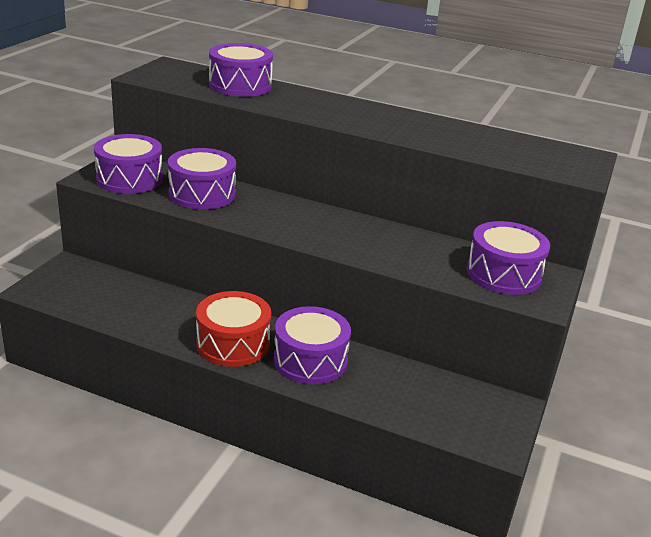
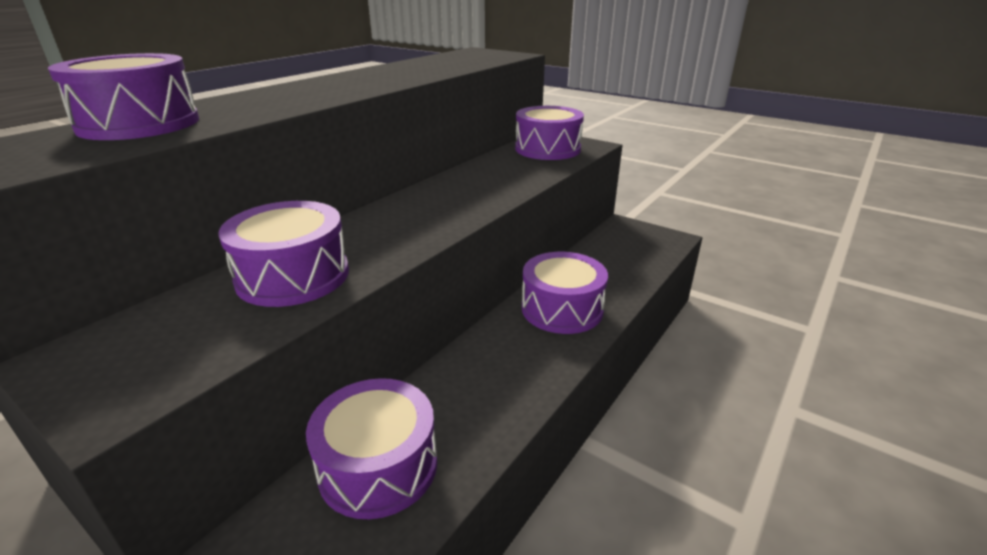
camera: 75 degrees left, 0 degrees up
purple drum [94,134,163,194] -> purple drum moved to [306,378,437,519]
red drum [196,291,271,367] -> none

